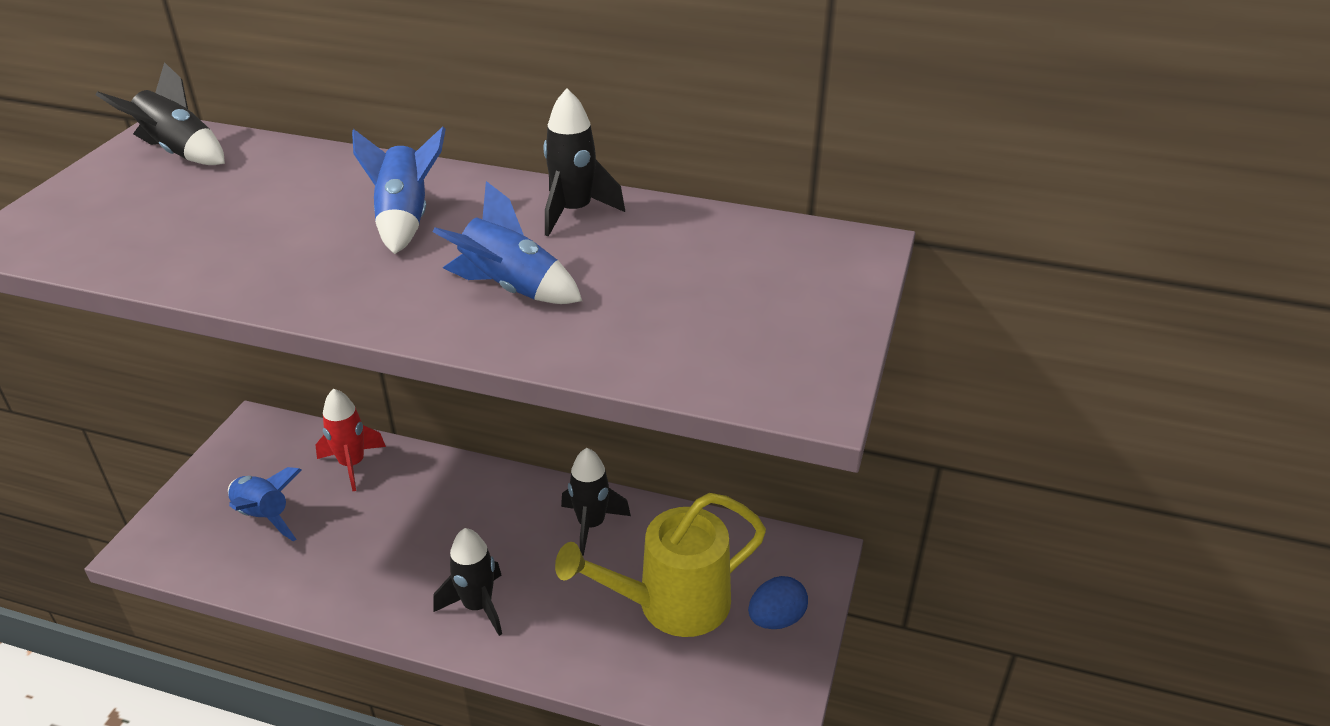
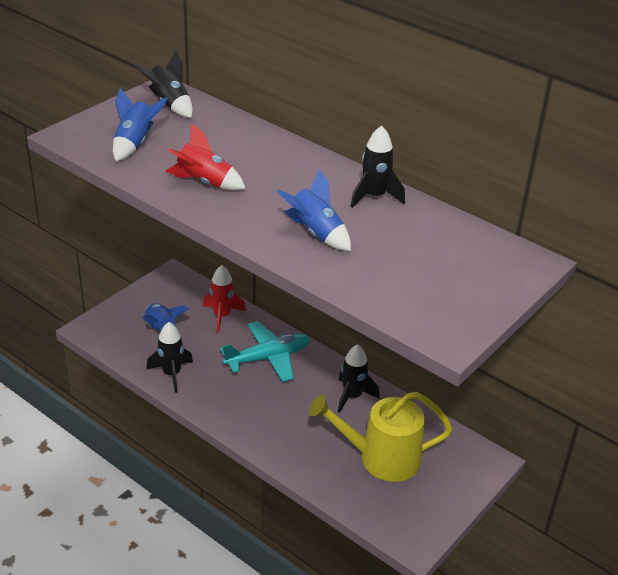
camera: 20 degrees right, 0 degrees up
blue rocket [352,127,446,254] -> blue rocket moved to [113,88,168,161]
black rocket [434,528,502,636] -> black rocket moved to [146,322,193,393]
blue egg [748,576,808,629] -> none
none -> red rocket [166,123,246,191]
none -> turquoise plane [220,321,310,382]

